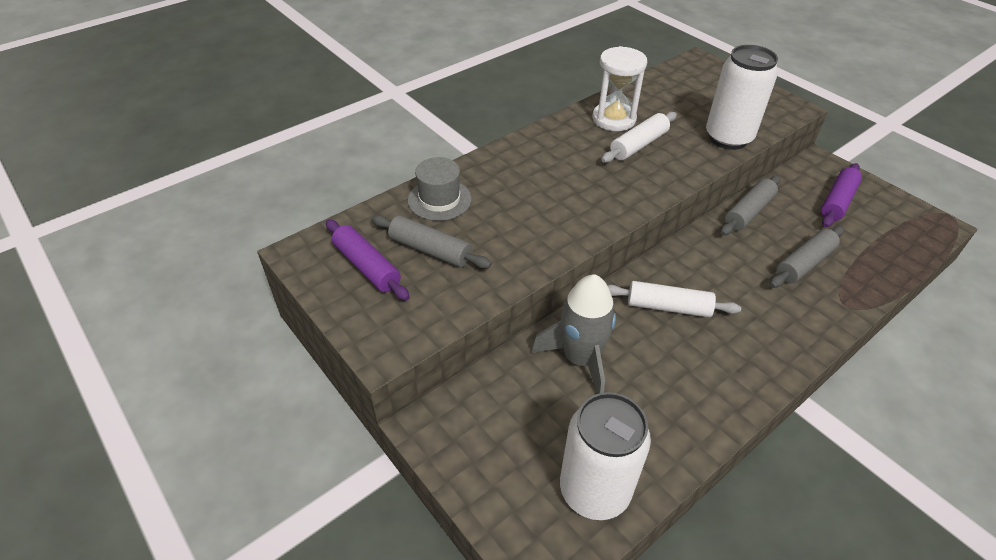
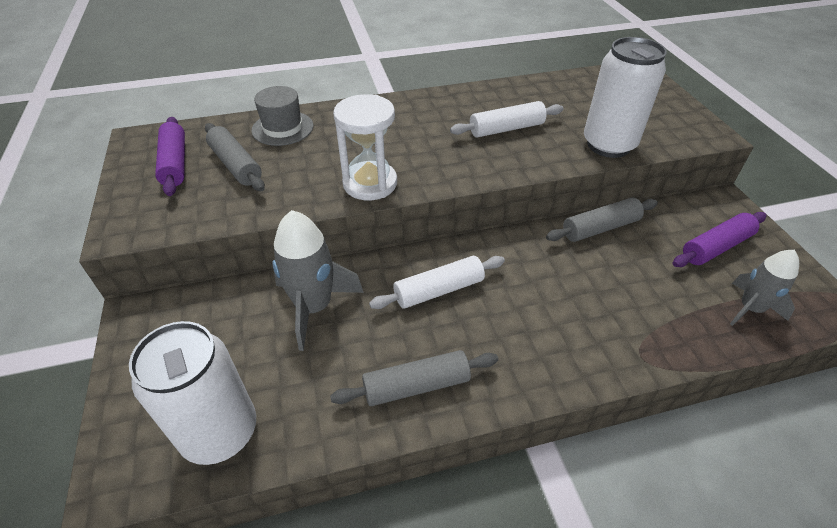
camera: 25 degrees right, 0 degrees up
white hourglass [593,46,647,131] -> white hourglass moved to [333,94,397,200]
white rolling pin [607,281,741,318] -> white rolling pin turned 60 degrees counterclockwise [369,256,505,309]
grey rolling pin [770,226,844,288] -> grey rolling pin moved to [330,350,498,406]
none -> grey rocket [730,250,799,326]

